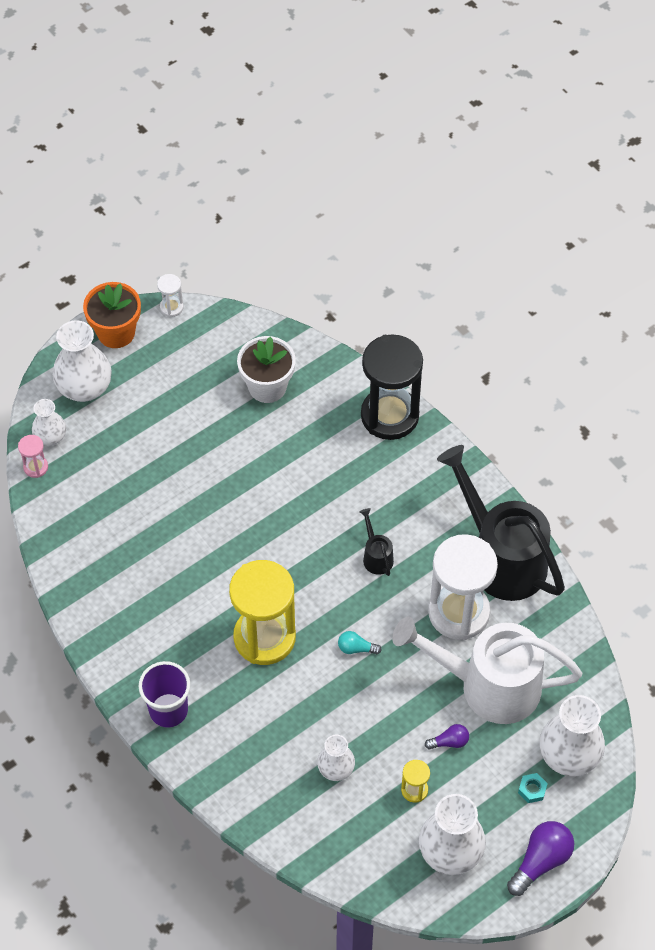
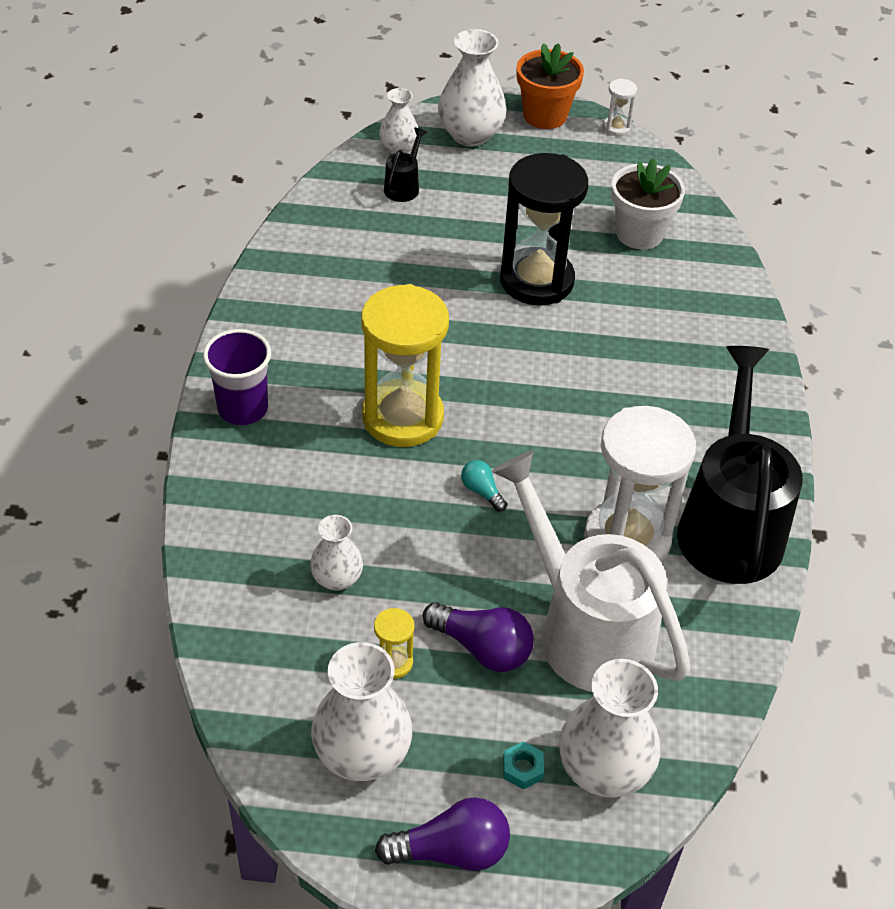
camera: 40 degrees right, 10 degrees down
pink hourglass [18,435,48,478] -> none
black watering can [359,508,394,576] -> black watering can moved to [384,128,427,202]
black hourglass [361,334,423,440] -> black hourglass moved to [500,153,588,306]
purple light bulb [425,724,469,749] -> purple light bulb [423,602,534,672], size x1.83

